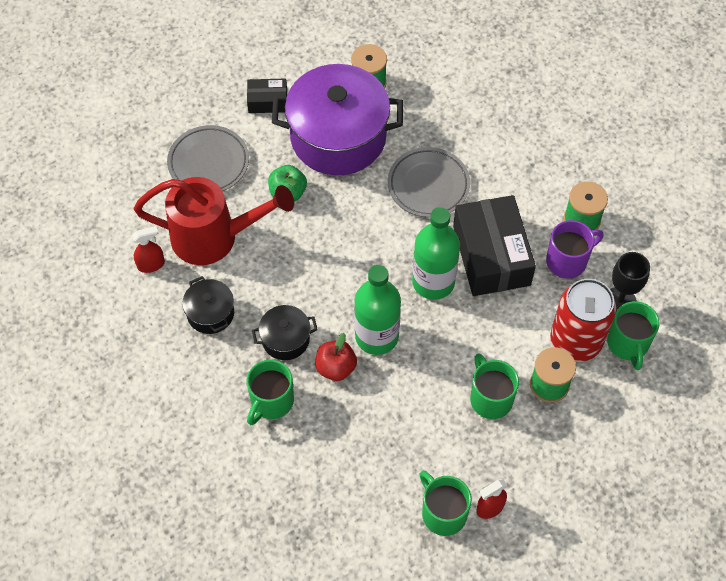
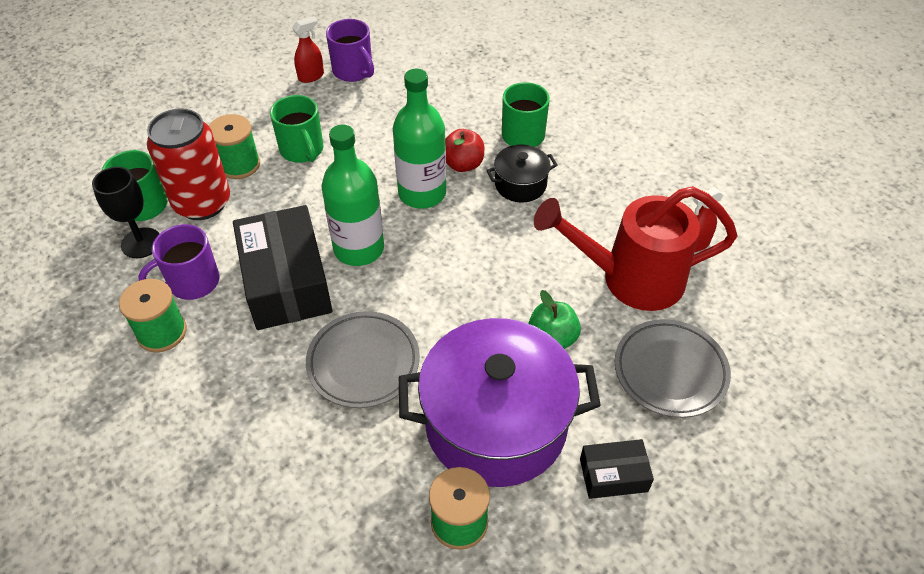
camera: 175 degrees right, 10 degrees down
black pot [182,276,234,334] -> none
green mug [419,471,472,536] -> purple mug [326,19,374,82]

